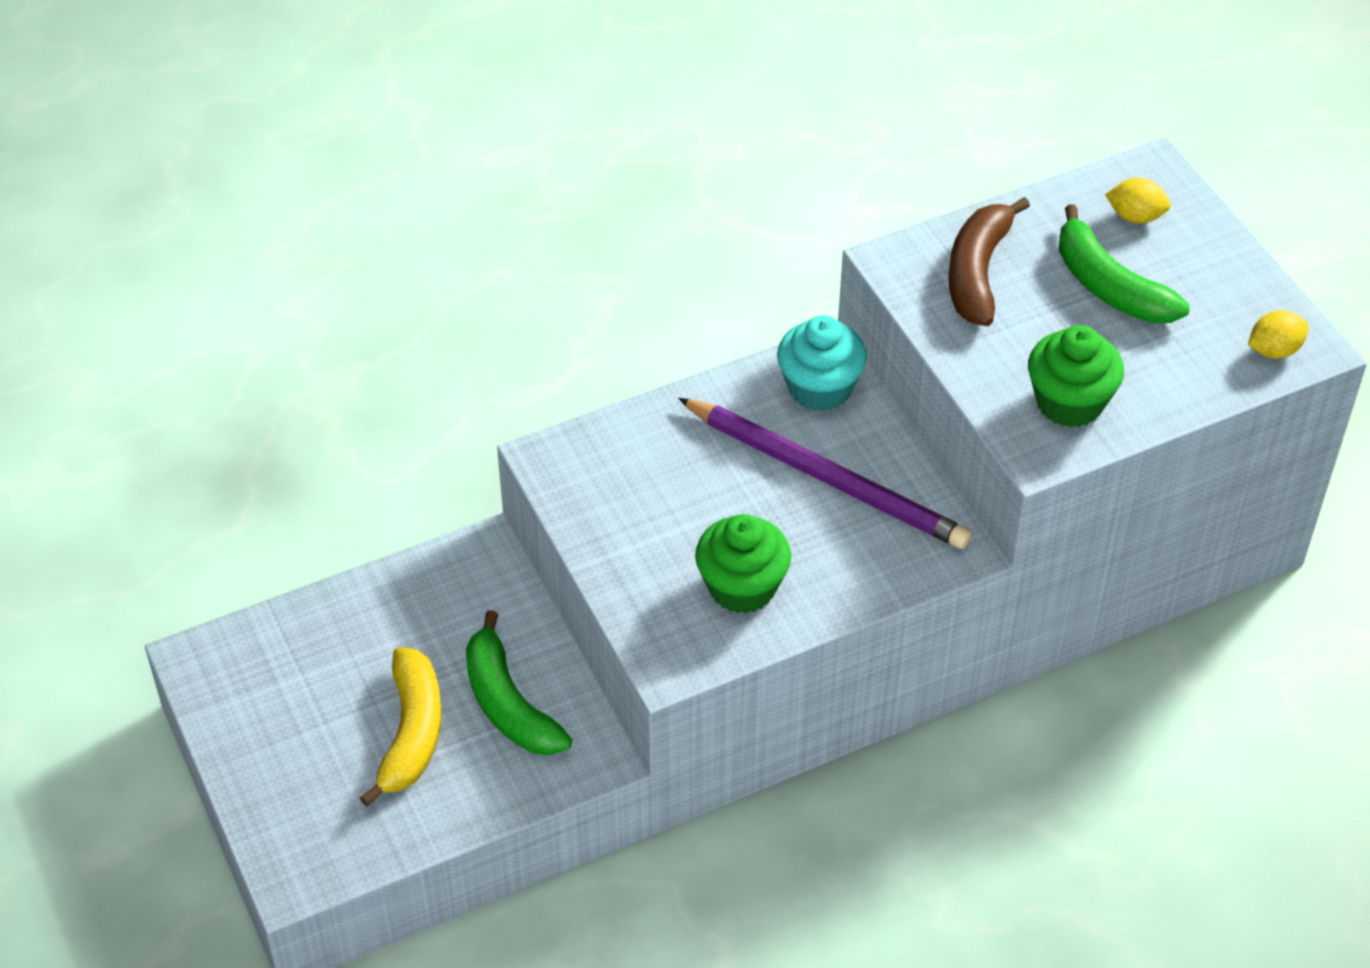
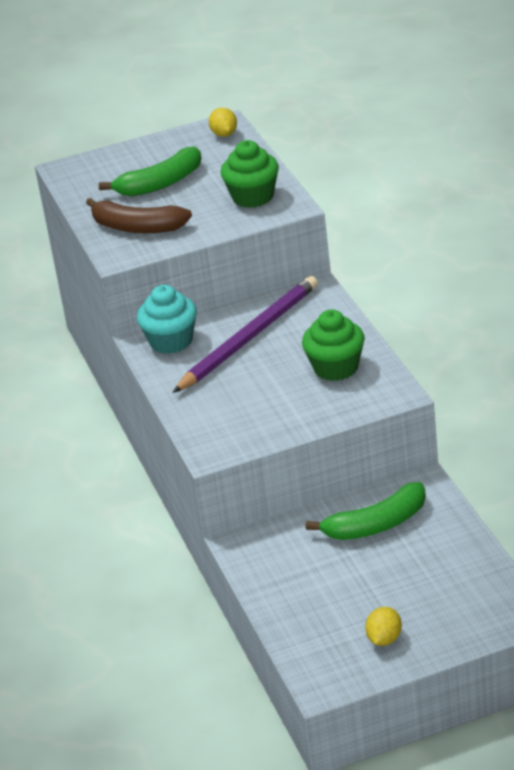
camera: 80 degrees left, 15 degrees down
yellow banana [360,647,442,806] -> none
yellow lemon [1105,178,1171,224] -> yellow lemon moved to [365,607,402,646]

